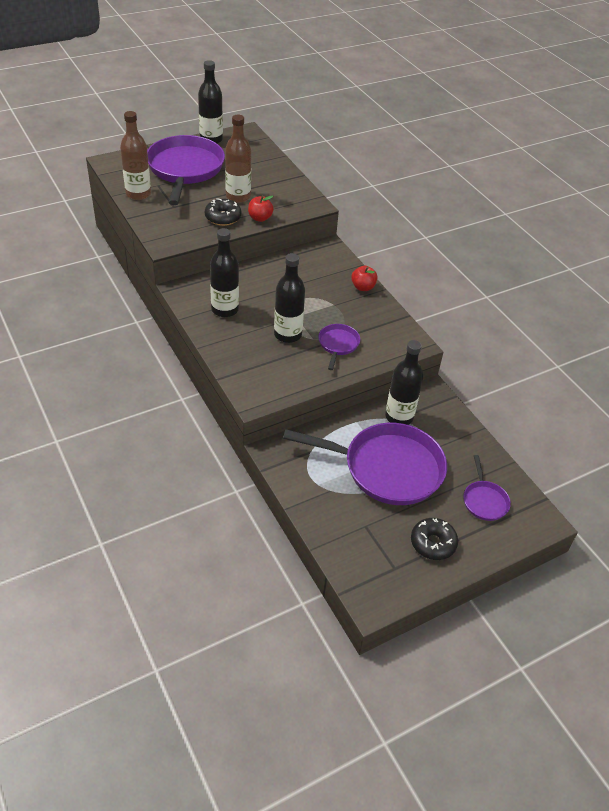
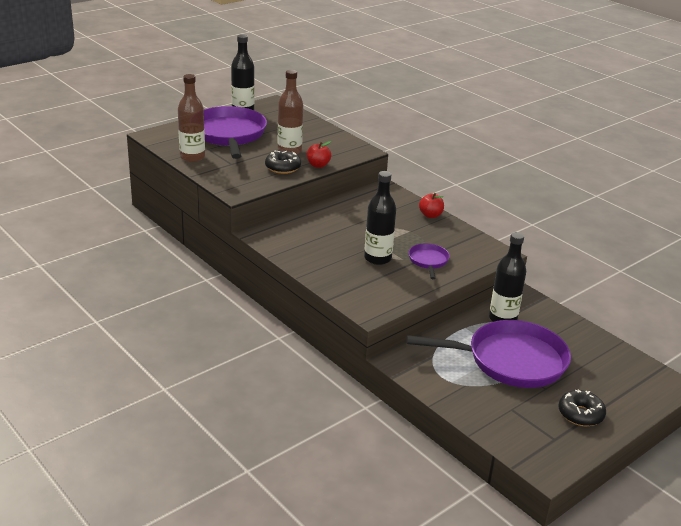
camera: 10 degrees left, 15 degrees down
black bottle [210,228,239,317] -> none
purple pan [464,455,511,521] -> none

